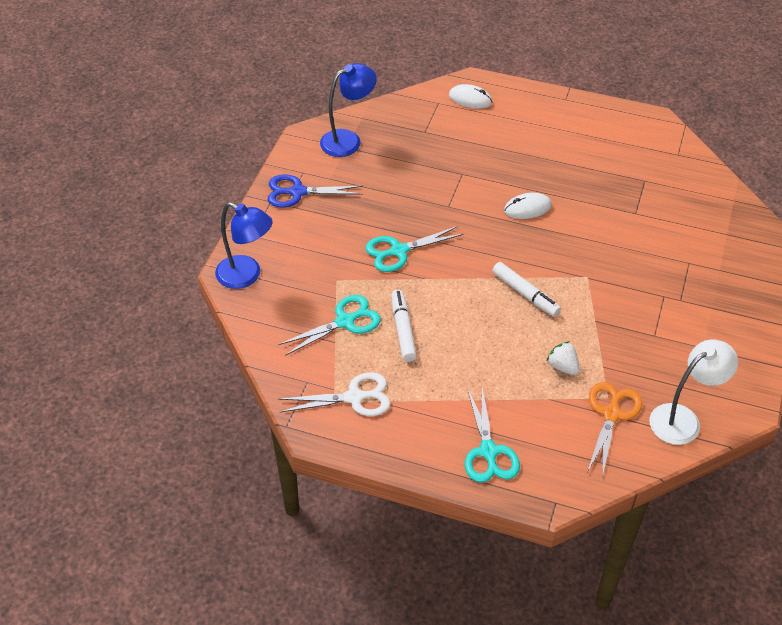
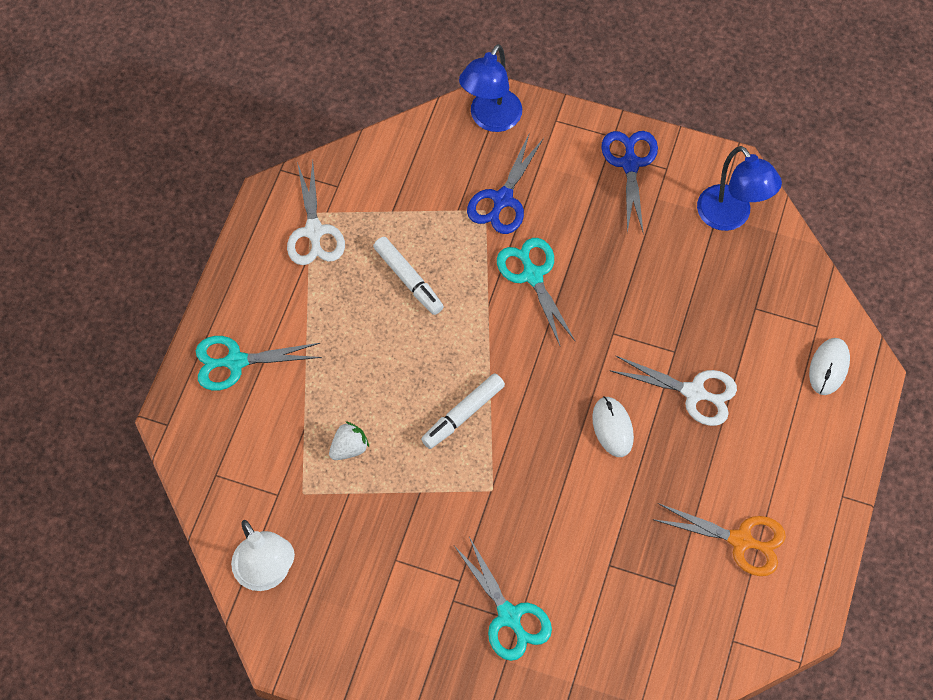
camera: 90 degrees right, 15 degrees up
turquoise scissors [278,295,381,356] -> turquoise scissors moved to [454,537,552,661]
white marker [392,290,417,362] -> white marker turned 60 degrees clockwise [373,237,444,315]
orange scissors [587,382,642,477] -> orange scissors moved to [652,503,786,576]
none -> blue scissors [467,135,544,234]
none -> white scissors [610,355,737,426]

